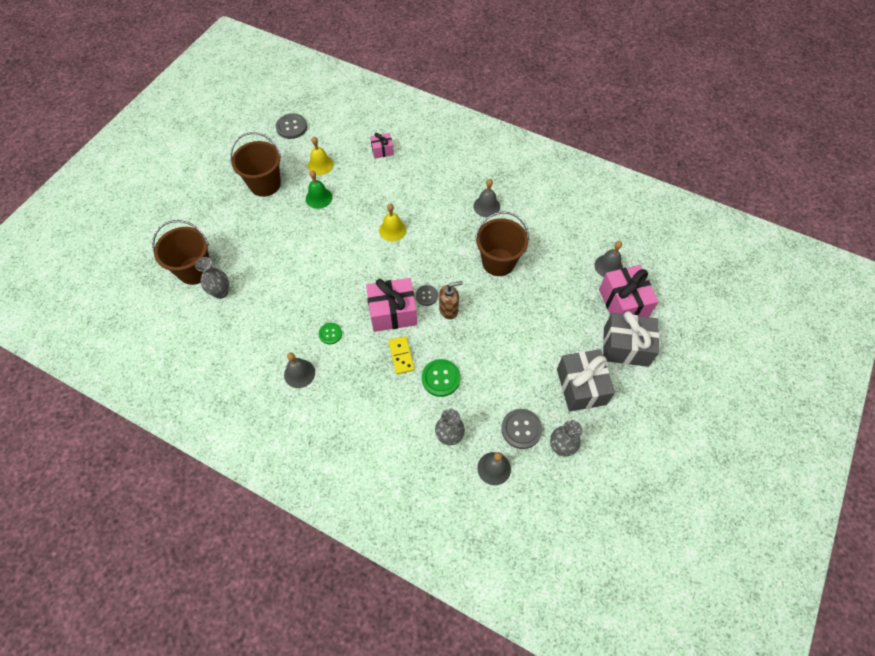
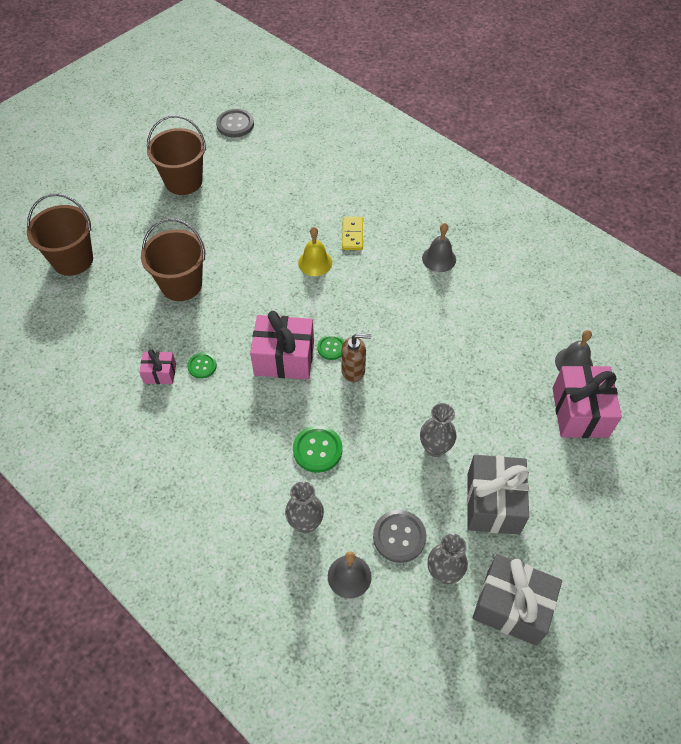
camera: 15 degrees right, 5 degrees down
grey vase [195,257,229,299] -> grey vase moved to [420,403,457,457]
grey bell [284,353,315,388] -> none
green bell [306,170,332,209] -> none
yellow bell [308,136,334,175] -> none
pink gift [370,133,394,158] -> pink gift moved to [139,349,176,384]
yellow domino [388,336,415,374] -> yellow domino moved to [342,217,363,250]
grey button [415,285,438,306] -> green button [317,335,344,360]
brown bucket [475,211,529,276] -> brown bucket moved to [141,219,206,301]
grey gift [603,311,660,367] -> grey gift moved to [472,554,562,646]

